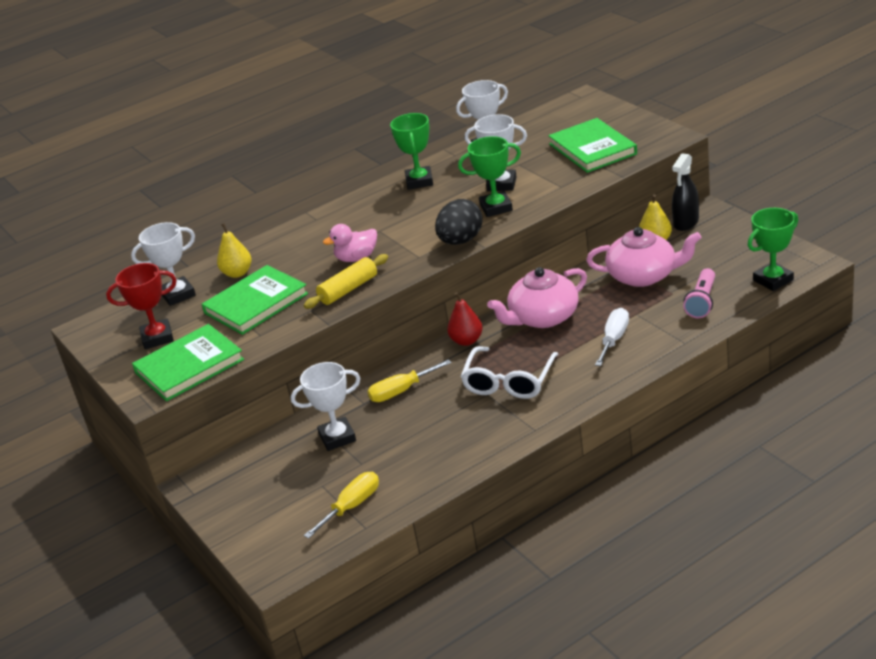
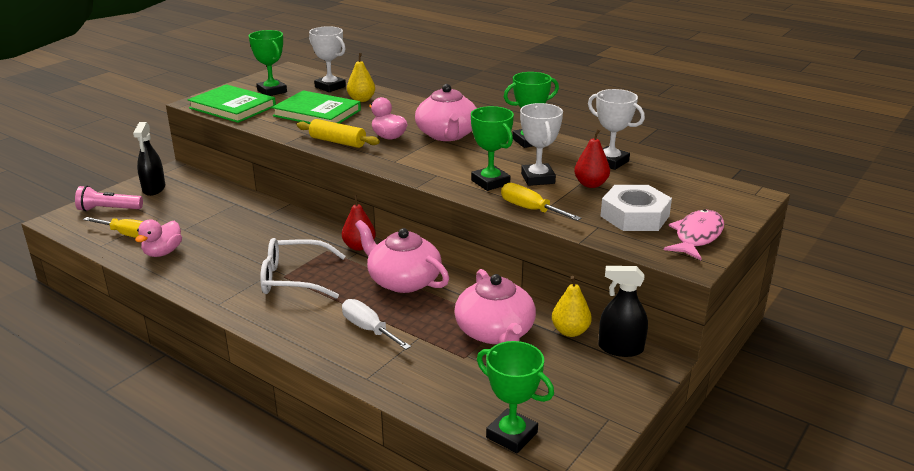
camera: 65 degrees right, 5 degrees down
red trophy [106,263,177,349] -> green trophy [249,30,287,96]
white trophy [291,362,361,451] -> none
yellow screwdriver [368,359,452,402] -> yellow screwdriver moved to [501,183,582,221]
black egg [435,199,483,245] -> none
green book [548,118,637,173] -> white nut [601,185,672,231]
white screwdriver [595,308,629,366] -> white screwdriver turned 135 degrees counterclockwise [342,299,411,350]
pink flashlight [683,268,715,318] -> pink flashlight moved to [75,186,143,211]
none -> black spray bottle [133,122,165,196]
none -> pink duck [135,220,182,257]
none -> pink teapot [415,84,477,141]
none -> red pear [574,129,610,188]
none -> pink fish [664,209,724,260]

